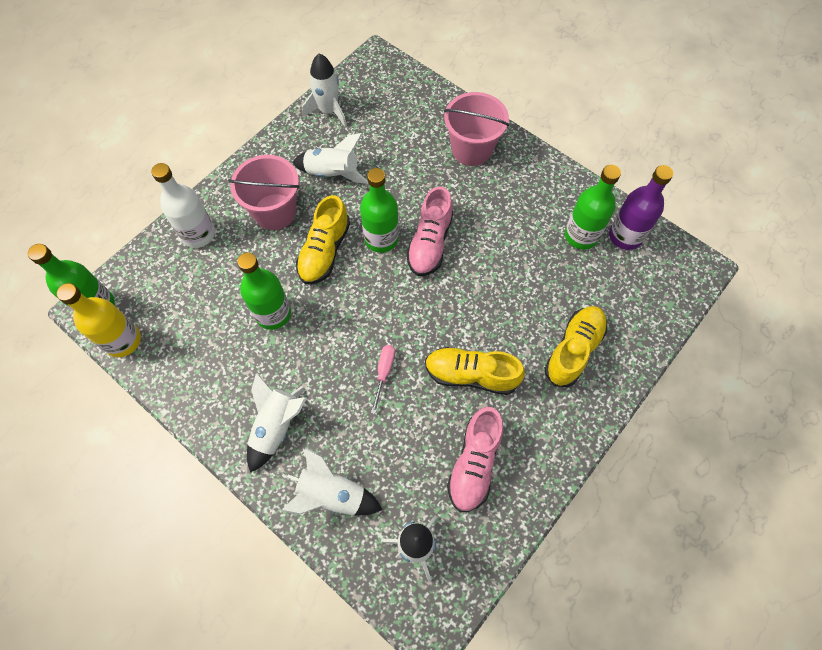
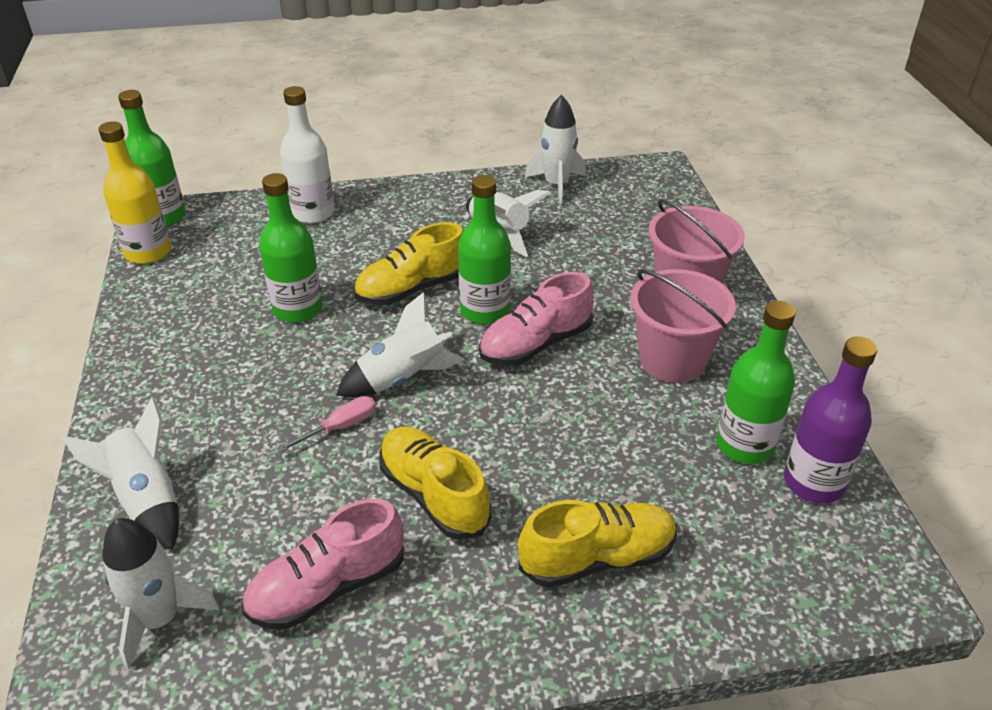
camera: 40 degrees right, 25 degrees down
pink bucket [228,155,300,230] -> pink bucket moved to [631,269,736,383]
white rocket [247,373,307,473] -> white rocket moved to [336,292,464,397]

